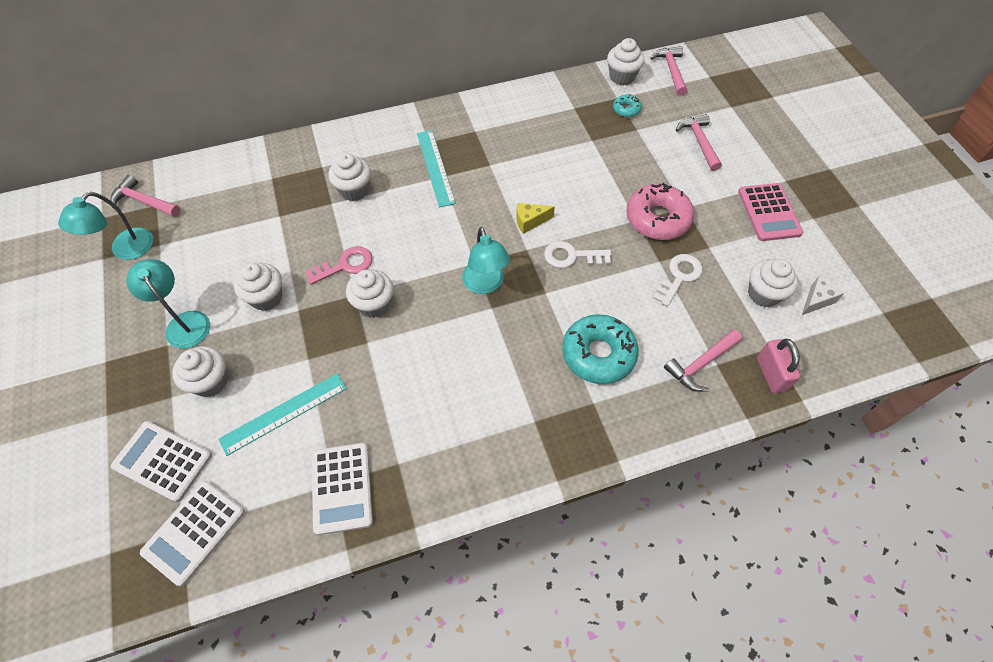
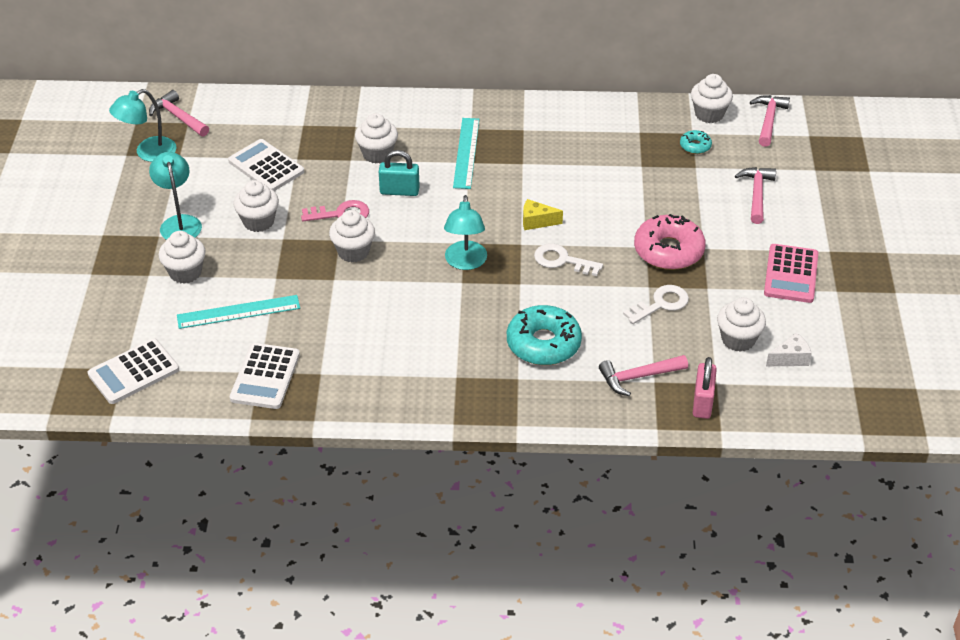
camera: 20 degrees right, 15 degrees down
white calculator [111,421,212,502] -> white calculator moved to [228,139,304,191]
none -> turquoise padlock [379,150,420,196]

